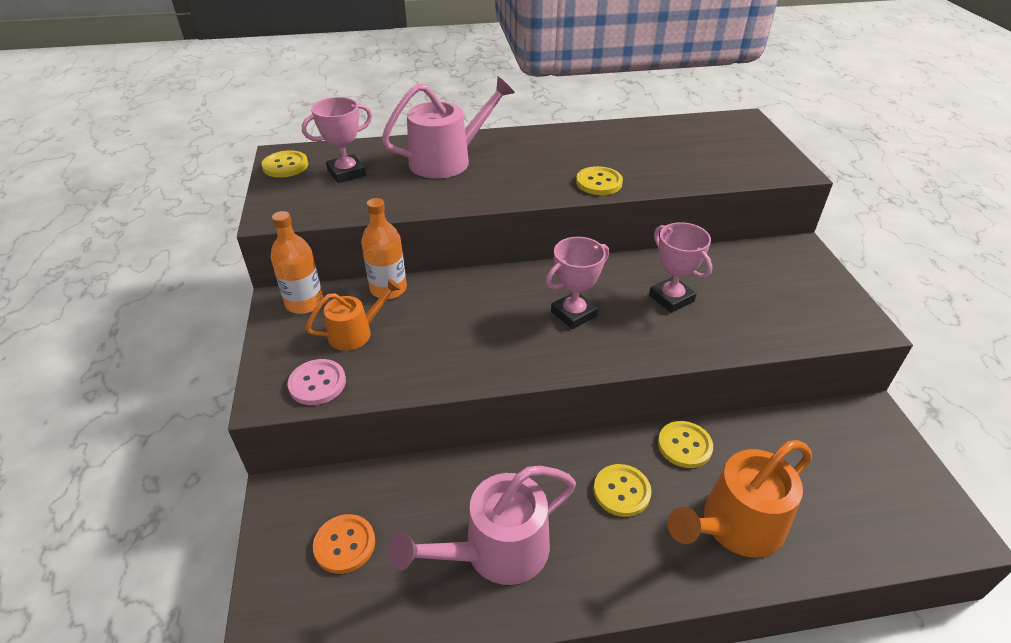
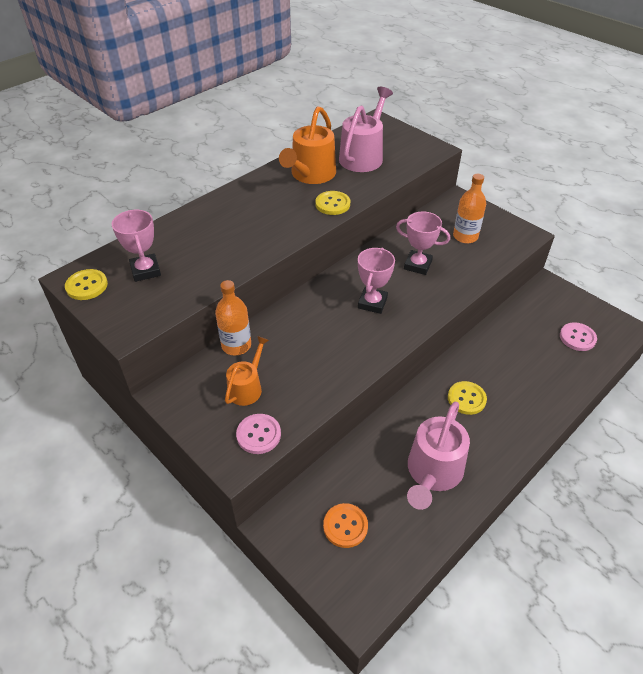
camera: 35 degrees left, 5 degrees up
orange bottle [271,211,323,314] -> orange bottle moved to [453,174,486,244]
pink trophy [302,97,372,183] -> pink trophy turned 45 degrees counterclockwise [112,210,161,282]
pink watering can [381,77,515,179] -> pink watering can moved to [339,87,393,172]
yellow button [658,421,713,468] -> none
orange watering can [668,440,812,557] -> orange watering can moved to [279,106,336,184]
none -> pink button [560,322,597,351]

